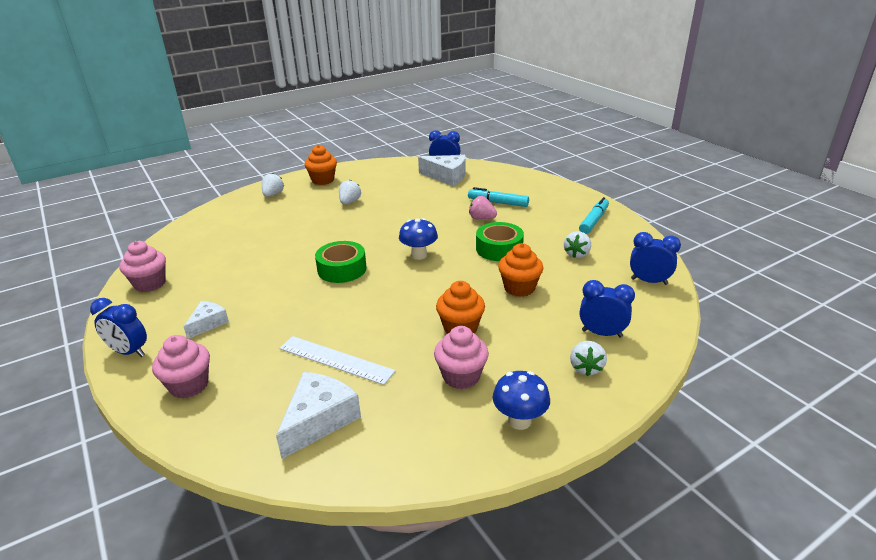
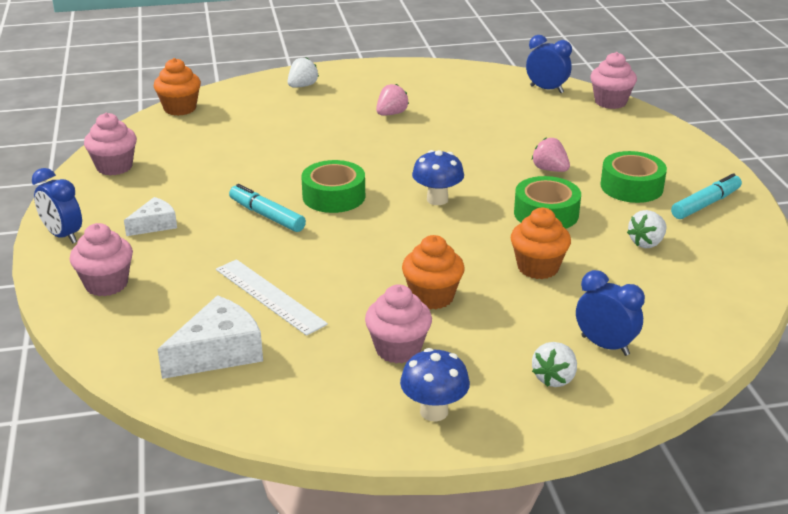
camera: 20 degrees right, 0 degrees up
orange cupcake [305,145,337,185] -> orange cupcake moved to [154,58,201,116]
white strawberry [339,180,361,204] -> pink strawberry [376,84,409,116]
white cheese [418,155,465,186] -> none
turquoise marker [468,187,529,207] -> turquoise marker moved to [229,184,306,232]
blue clock [630,232,681,285] -> none
none -> pink cupcake [590,52,637,109]
none -> green tape [601,151,667,203]

